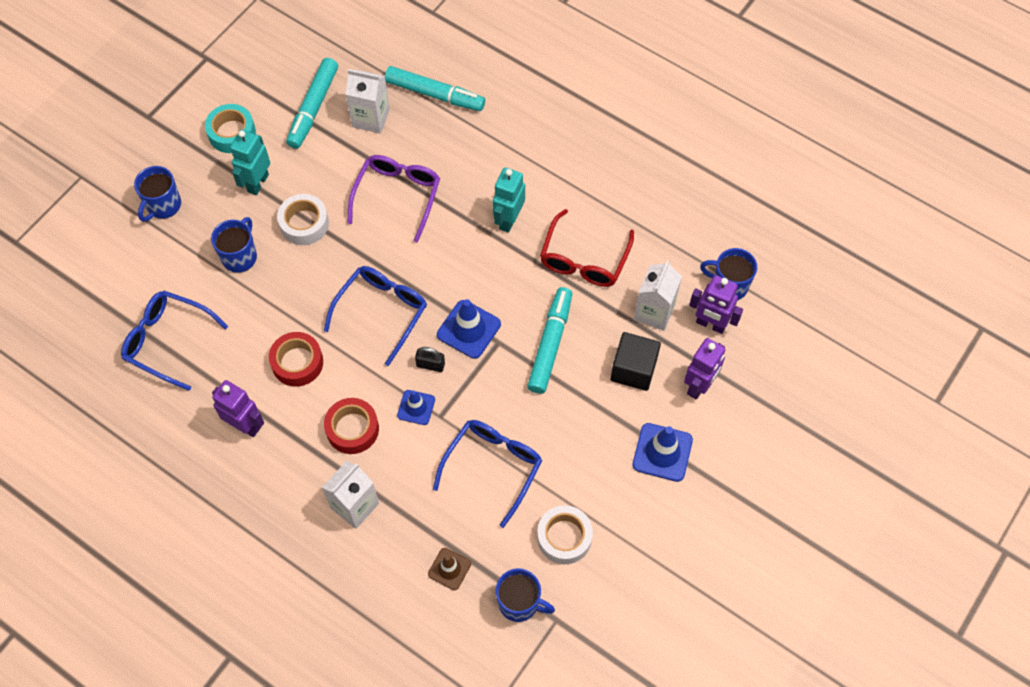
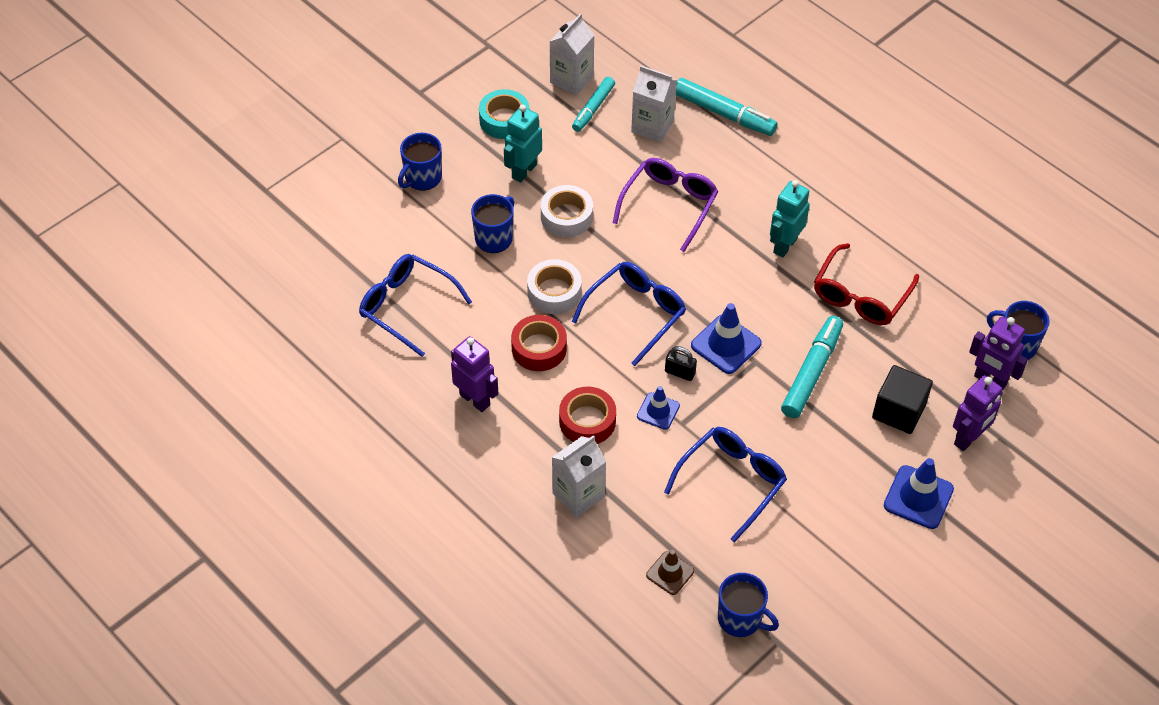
camera: 10 degrees right, 10 degrees down
turquoise marker [286,58,338,149] -> turquoise marker [572,77,615,132], size x0.66
white tape [537,505,593,564] -> white tape moved to [527,259,582,314]
white carton [634,260,682,331] -> white carton moved to [550,14,594,95]

